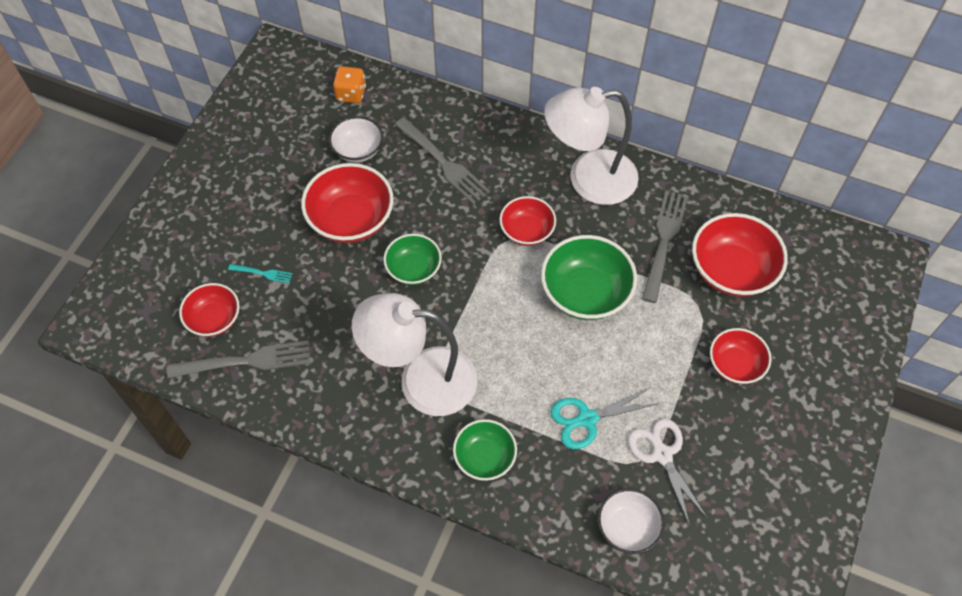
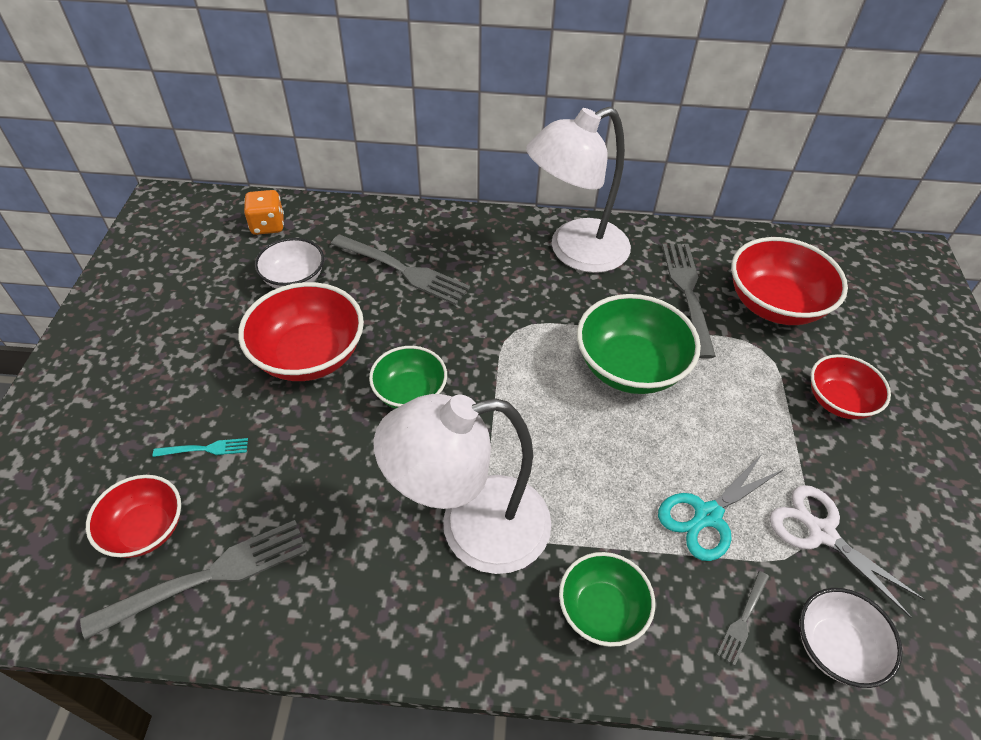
camera: 20 degrees left, 10 degrees down
red bowl [499,196,556,246] -> none
none -> grey fork [717,571,769,666]

